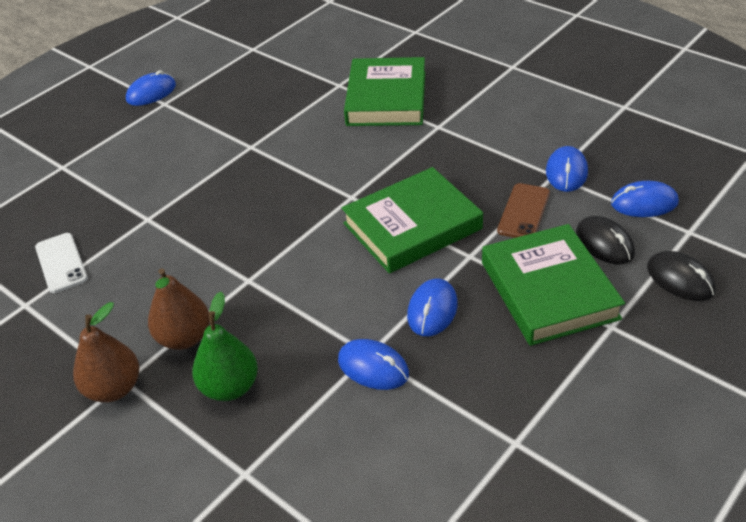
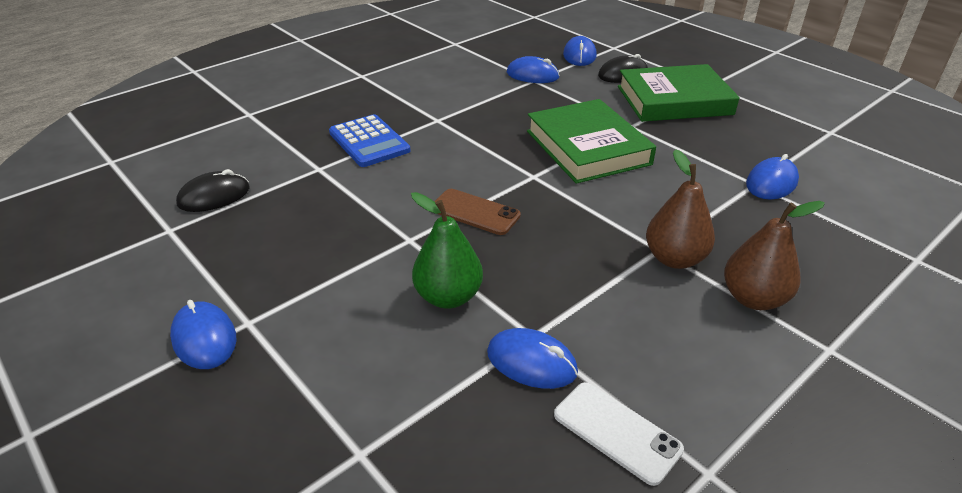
camera: 85 degrees left, 5 degrees down
white phone [35,233,88,293] -> white phone turned 60 degrees clockwise [554,382,684,486]
brown pear [73,302,140,402] -> brown pear moved to [646,149,715,269]
green pear [192,292,258,401] -> green pear moved to [411,192,483,309]
green book [344,57,425,126] -> blue calculator [329,114,411,167]
blue mouse [407,278,458,336] -> blue mouse moved to [487,328,578,389]
brown phone [497,183,550,238] -> brown phone moved to [434,189,521,235]
black mouse [647,251,716,301] -> black mouse moved to [176,169,250,212]

